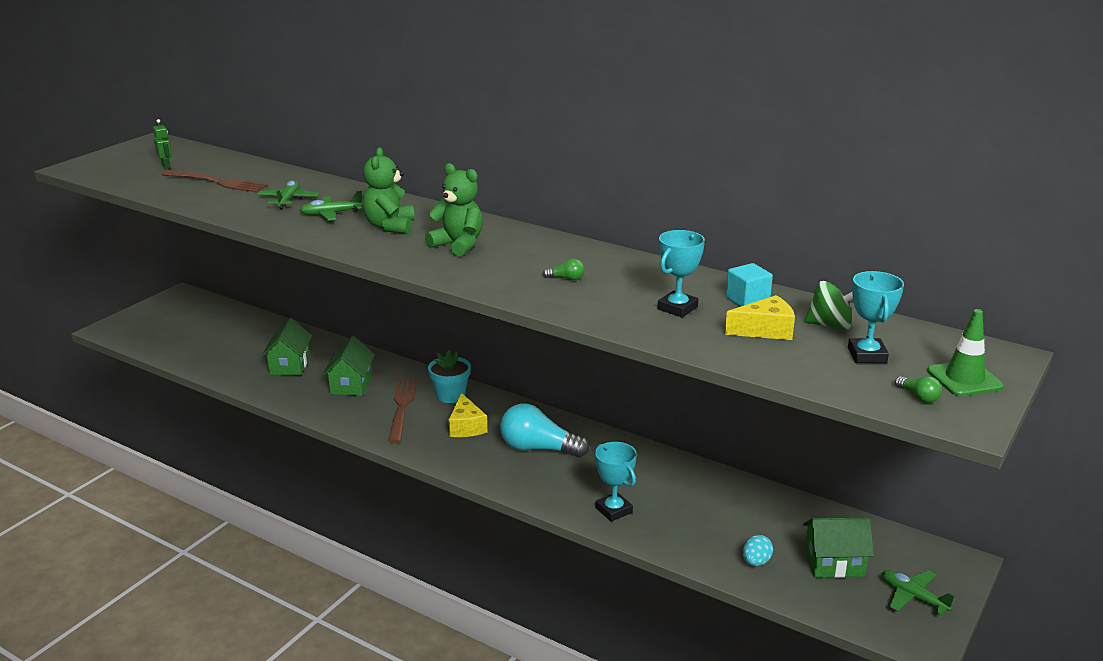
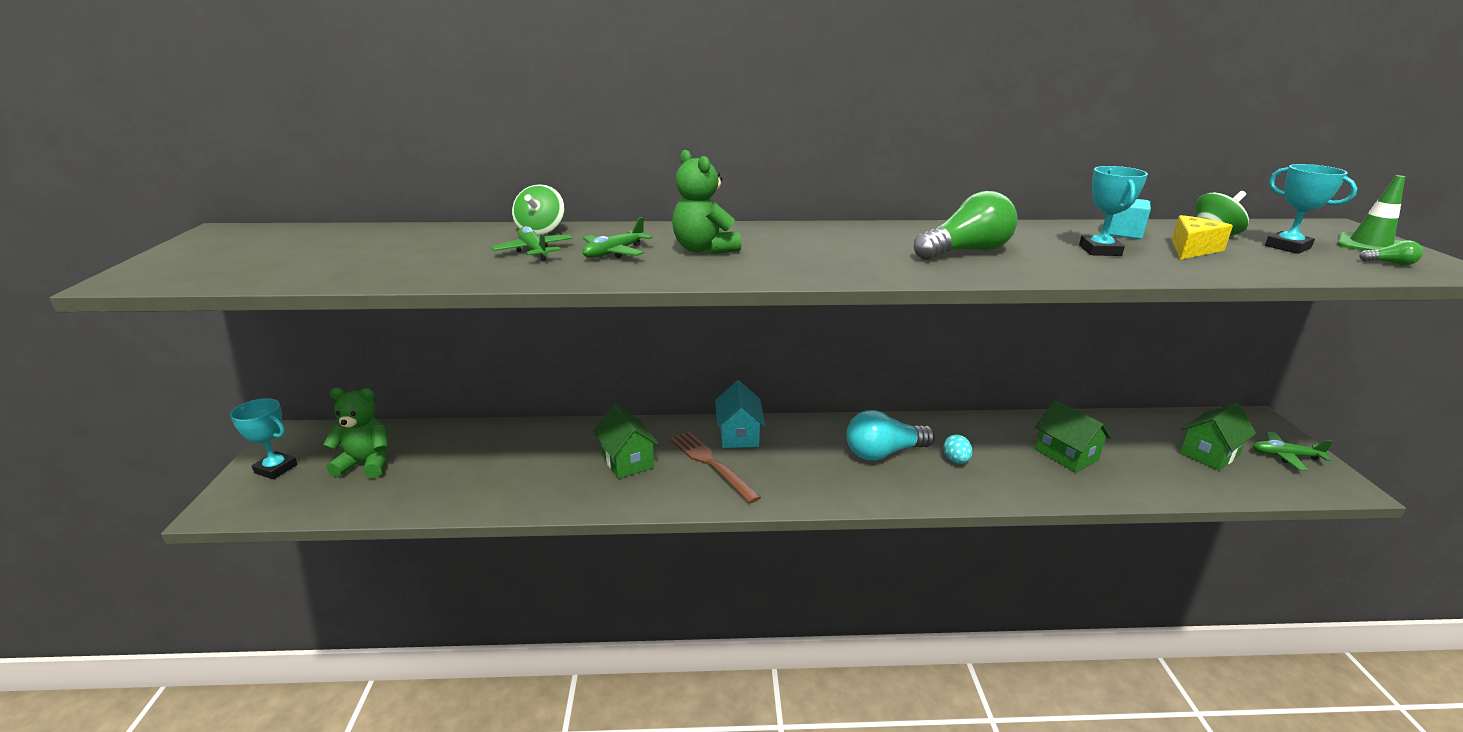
camera: 35 degrees left, 0 degrees up
green robot [153,119,172,170] -> none
brown fork [162,170,268,193] -> none
green house [262,318,312,375] -> green house moved to [1035,400,1111,472]
green teddy bear [425,163,483,257] -> green teddy bear moved to [323,388,388,478]
turquoise flower pot [428,350,471,403] -> turquoise house [715,380,765,448]
yellow cheese [449,393,488,437] -> none
green light bulb [543,259,585,280] -> green light bulb [914,191,1018,260], size x2.44
turquoise trophy [595,442,637,522] -> turquoise trophy moved to [230,398,298,479]
turquoise egg [743,535,773,566] -> turquoise egg moved to [943,435,972,464]
none -> green spinning top [512,184,564,235]

